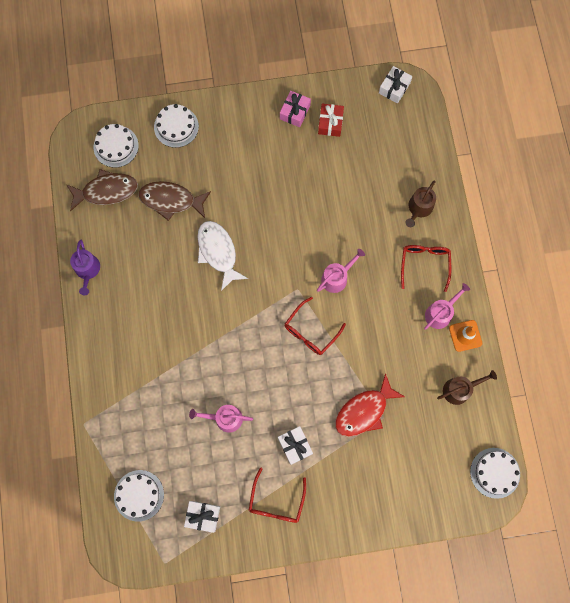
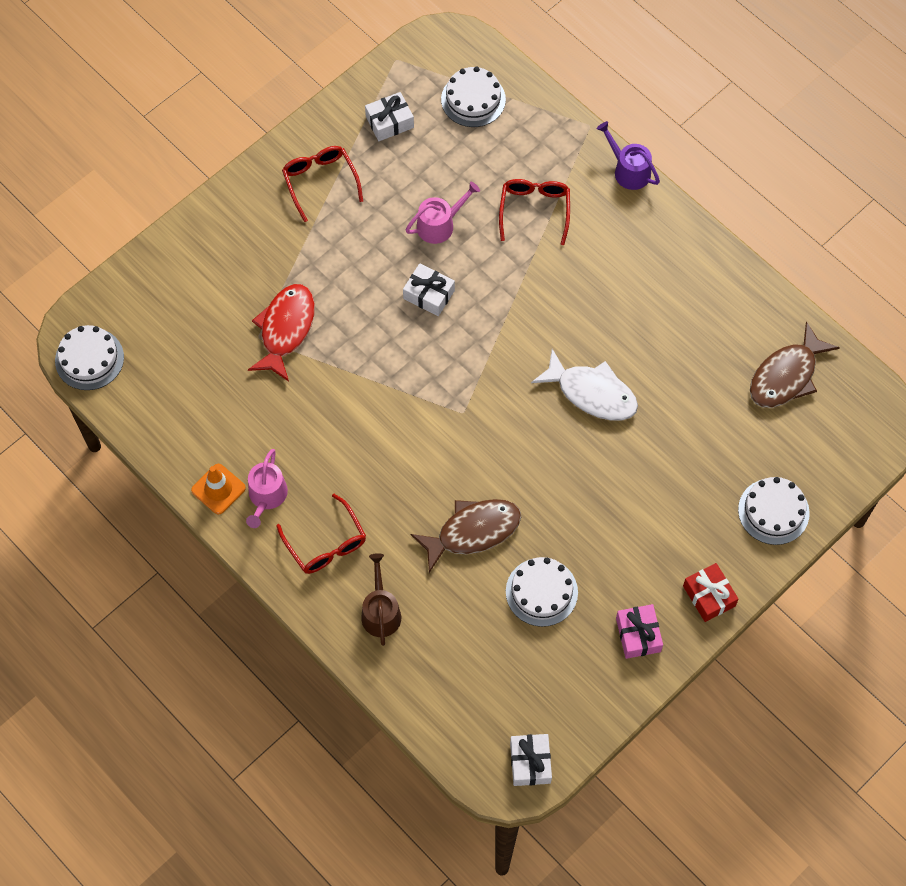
camera: 145 degrees right, 10 degrees down
purple watering can [70,240,100,295] -> purple watering can moved to [597,121,660,190]
white cake [94,124,139,168] -> white cake moved to [506,557,578,627]
brown fish [138,181,211,221] -> brown fish moved to [410,499,521,573]
white gift [278,426,313,465] -> white gift moved to [403,263,455,316]
red glasses [285,297,346,355] -> red glasses moved to [499,179,570,245]
pink watering can [317,249,365,293] -> none
red gift [318,104,344,137] -> red gift moved to [683,563,738,622]
brown watering can [437,370,497,405] -> none

